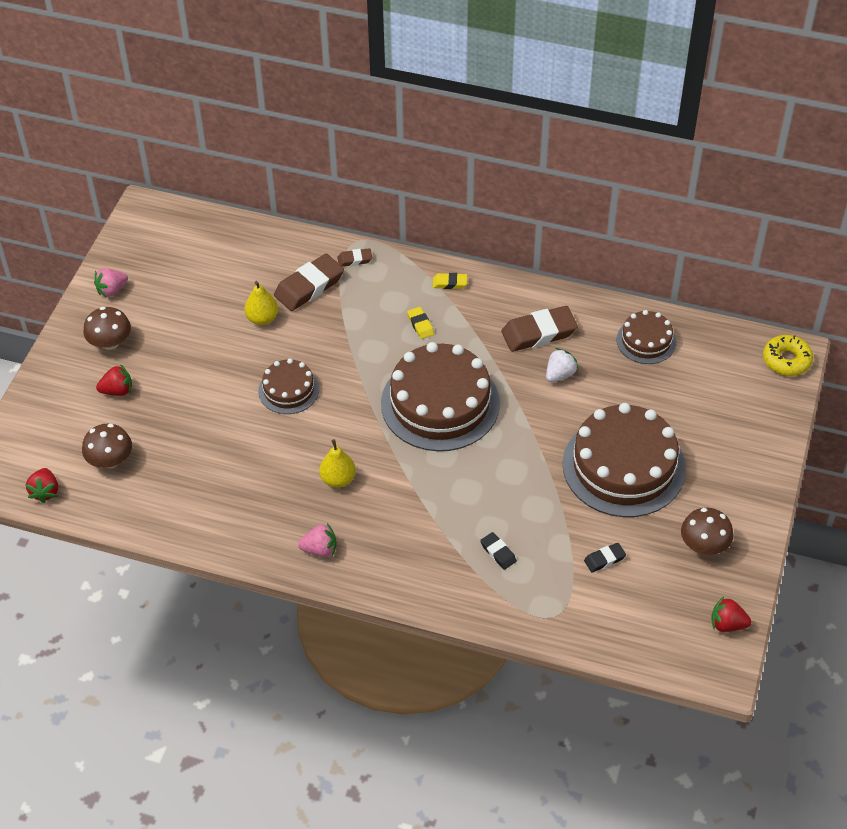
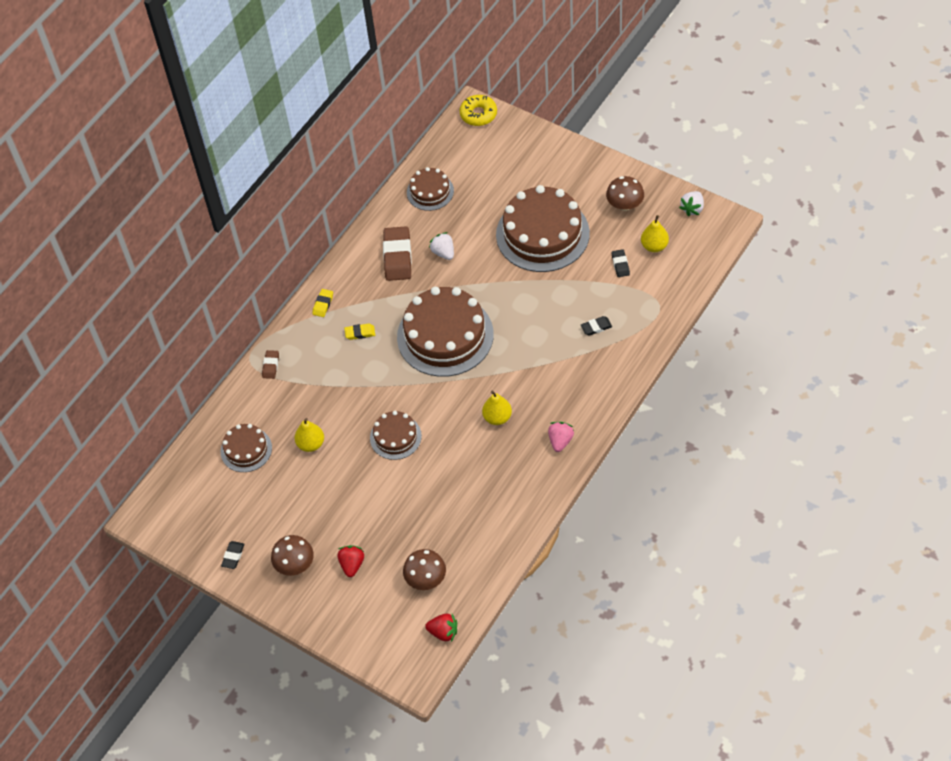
camera: 70 degrees left, 5 degrees up
pink strawberry [94,268,128,298] -> black eraser [221,541,244,569]
brown eraser [274,254,344,311] -> none
red strawberry [711,596,751,632] -> white strawberry [679,191,704,216]
none -> brown cake [221,424,272,472]
none -> yellow pear [641,215,669,252]

